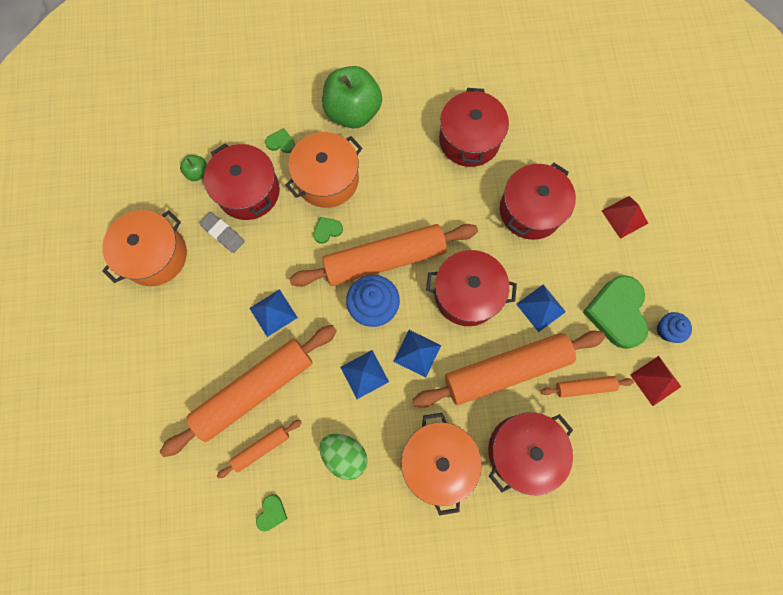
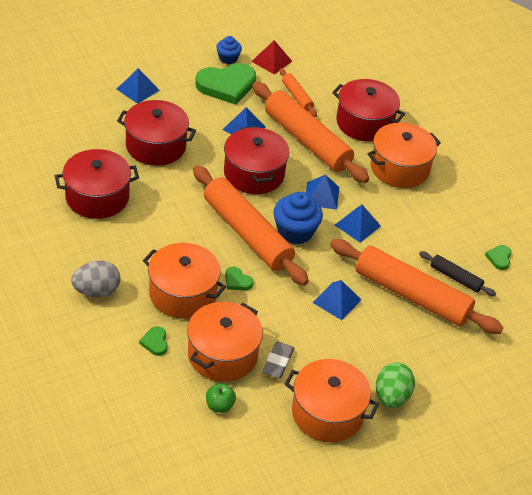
camera: 115 degrees left, 30 degrees down
red pot [204,143,280,220] -> orange pot [187,302,263,382]
orange rolling pin [217,420,302,478] -> black rolling pin [419,251,496,296]
green heart [256,494,288,532] -> green heart turned 75 degrees counterclockwise [485,245,512,270]
green egg [320,434,368,480] -> green egg moved to [376,363,415,408]
green apple [322,66,382,128] -> grey egg [71,260,121,297]
red pyramid [602,196,648,239] -> blue pyramid [117,68,160,104]

